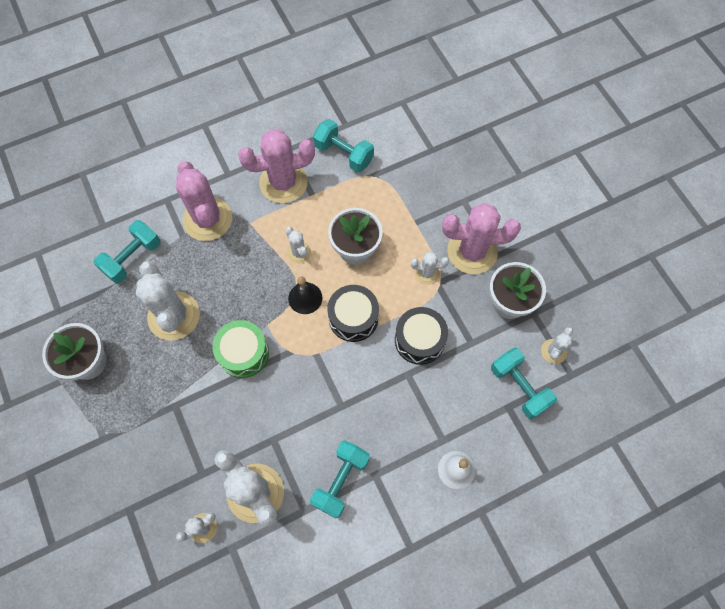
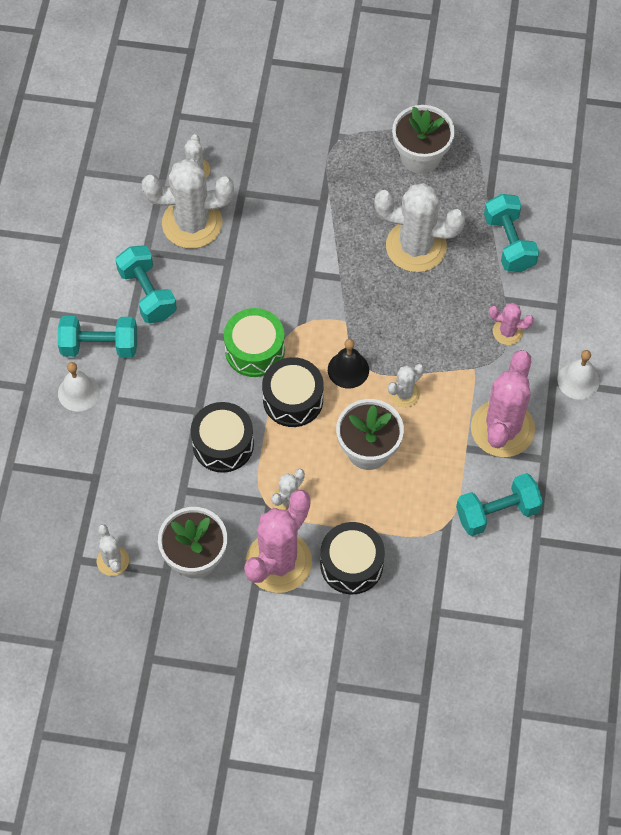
camera: 125 degrees right, 5 degrees down
pink cactus [176,161,232,241] -> pink cactus [489,303,534,345], size x0.49
green drum [212,320,269,378] -> green drum moved to [224,308,285,377]
white cactus [286,227,311,264] -> white cactus turned 45 degrees counterclockwise [388,364,424,407]
turquoise dumbbell [491,347,557,419] -> turquoise dumbbell moved to [58,316,137,358]
none -> black drum [320,522,385,594]
none -> white bell [557,350,599,400]

